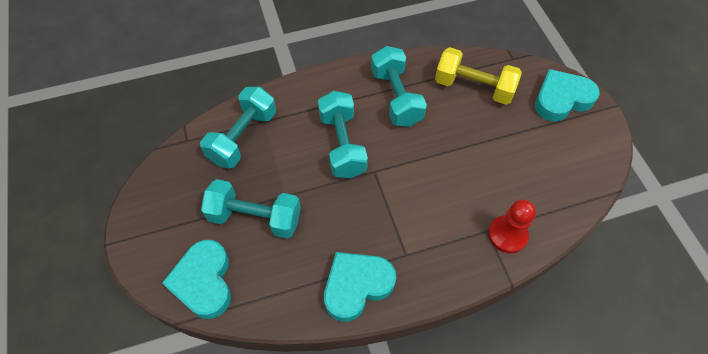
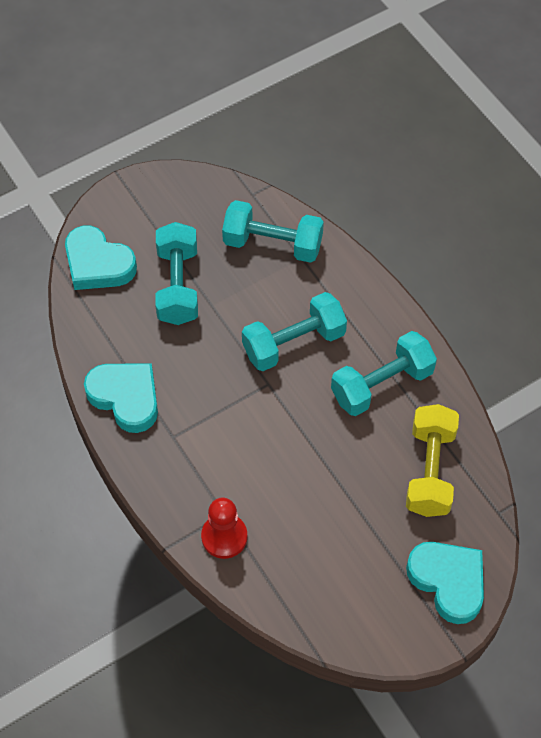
camera: 75 degrees right, 0 degrees up
turquoise heart [162,240,231,319] -> turquoise heart turned 120 degrees counterclockwise [65,226,137,290]

